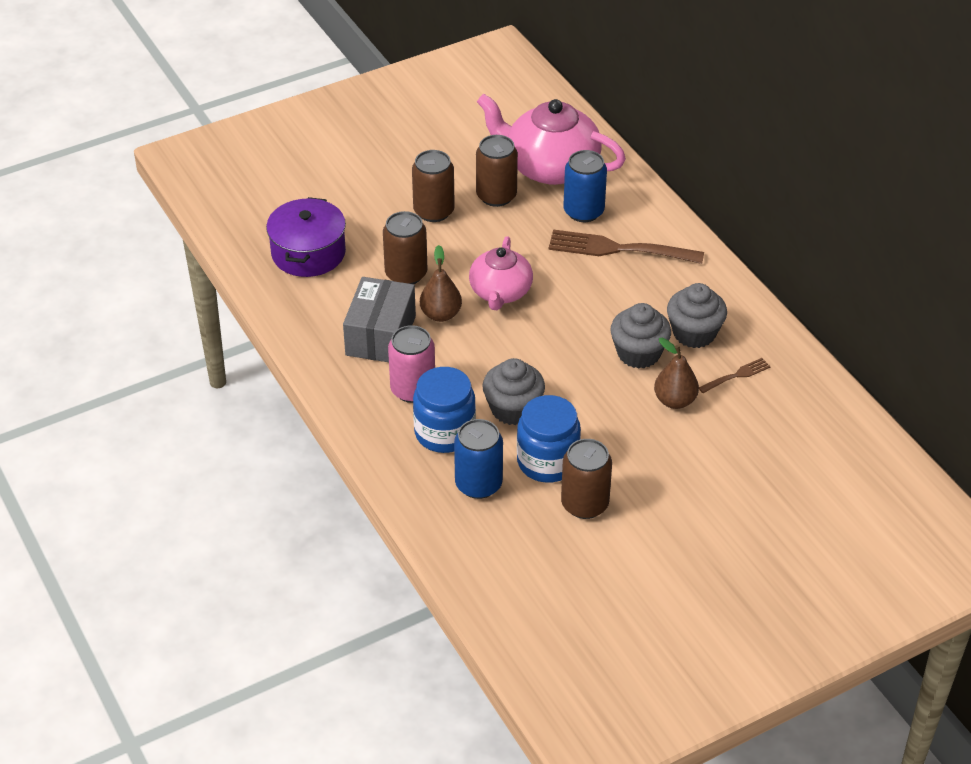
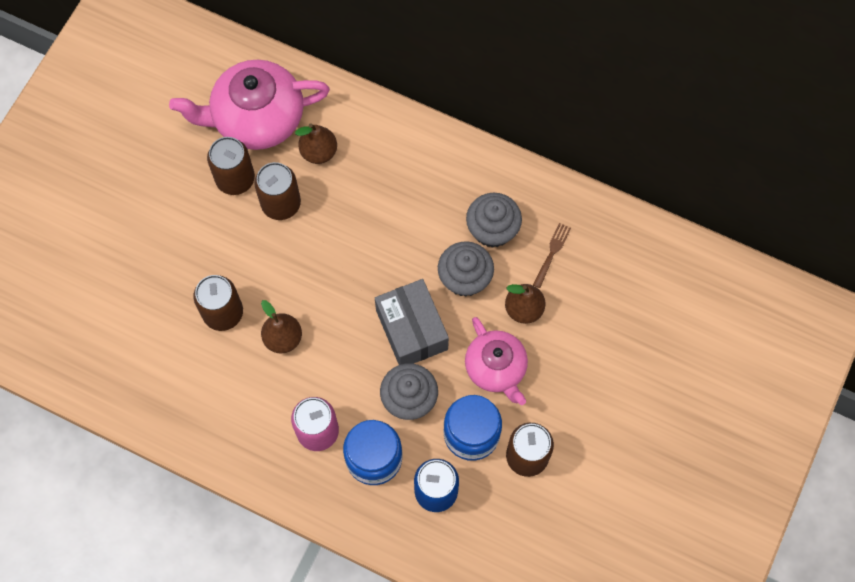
camera: 35 degrees left, 25 degrees up
purple pot [266,197,346,277] -> none
grey box [343,277,416,362] -> grey box moved to [375,279,449,365]
brown can [412,150,455,222] -> brown can moved to [254,162,301,220]
pink teapot [469,236,533,310] -> pink teapot moved to [465,317,528,405]
brown fork [549,229,704,264] -> none
blue can [563,150,607,222] -> brown pear [295,123,337,164]

